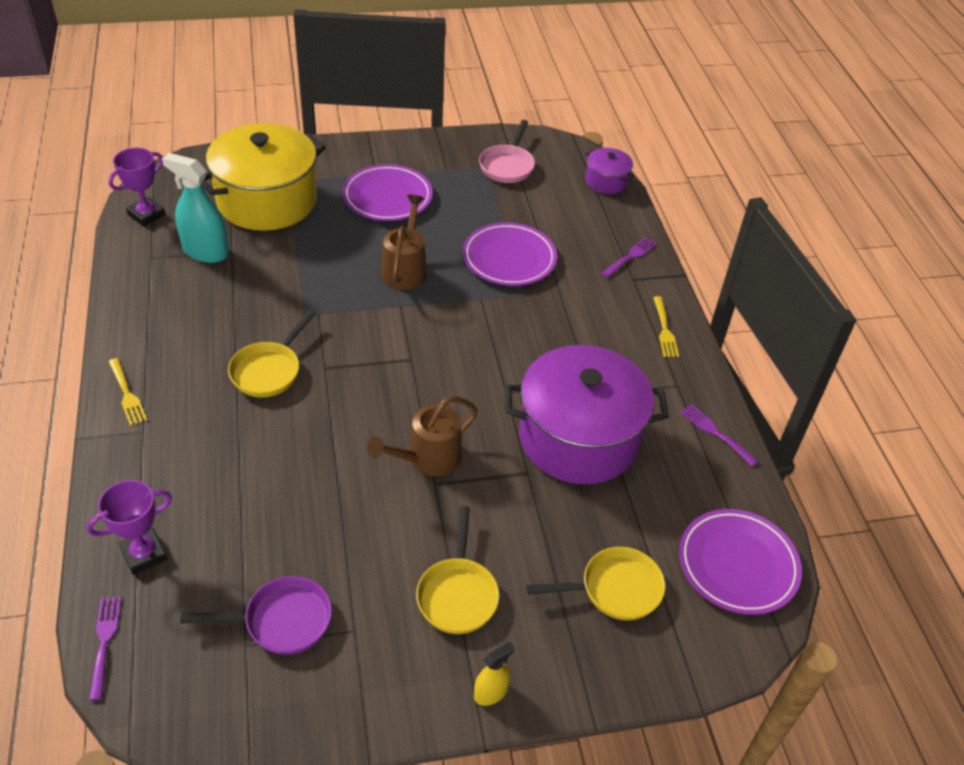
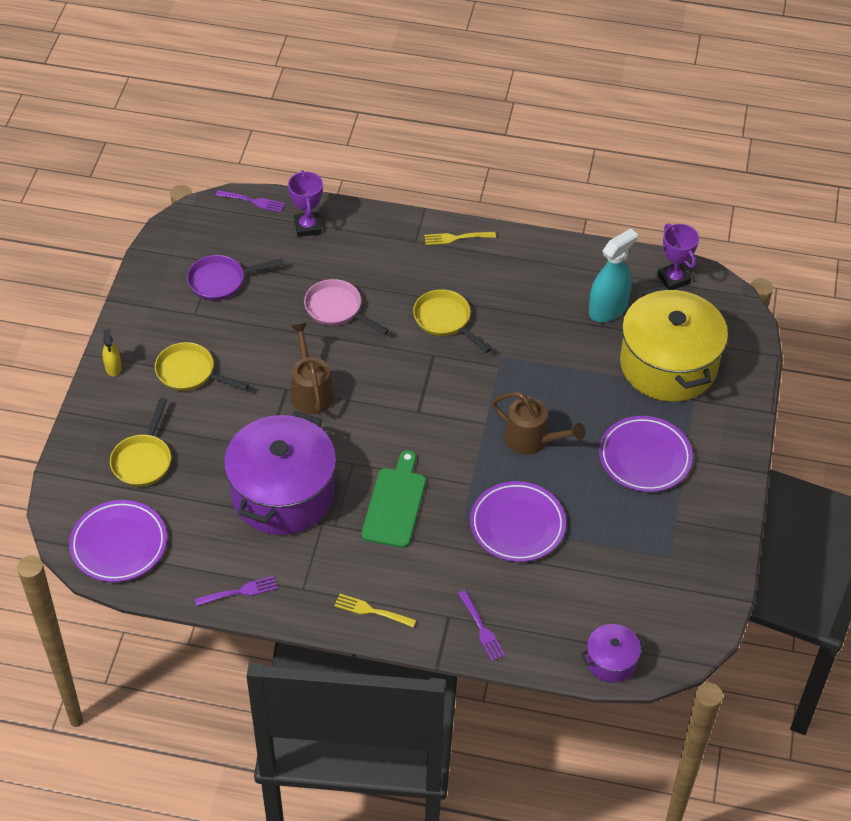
camera: 115 degrees right, 5 degrees up
purple pan [180,576,332,655] -> purple pan turned 60 degrees clockwise [187,255,284,301]
pink pan [479,120,535,183] -> pink pan moved to [304,279,389,335]
none -> green cutting board [361,450,426,548]

